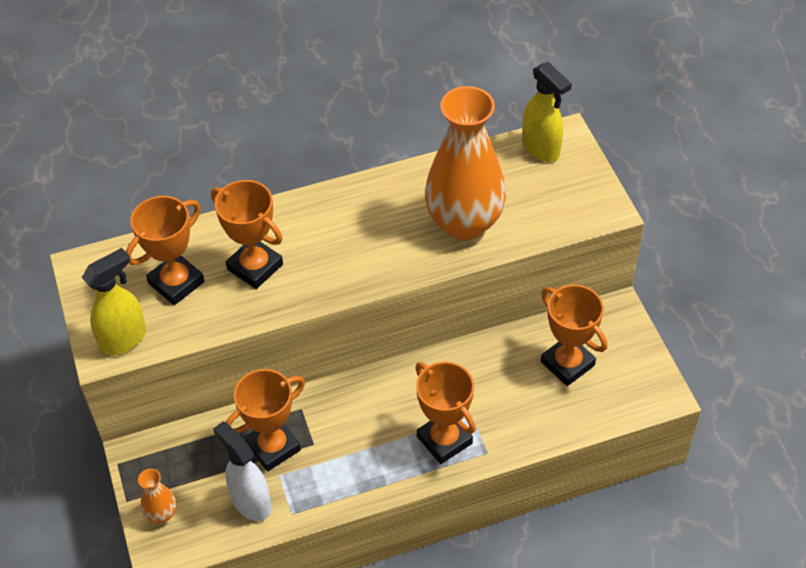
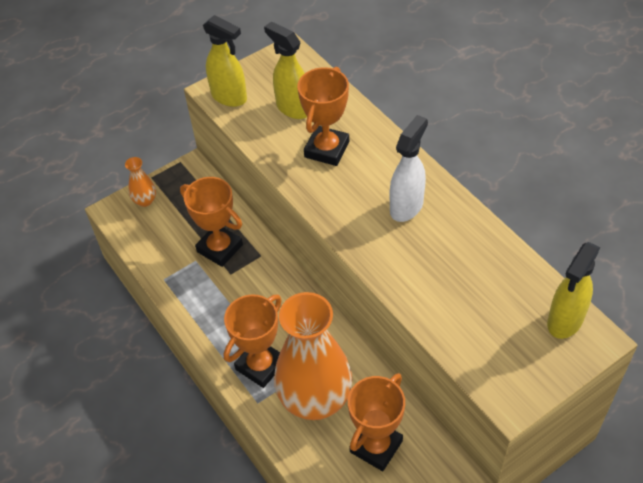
camera: 75 degrees right, 0 degrees up
orange trophy [126,196,205,305] -> yellow spray bottle [264,22,307,119]
white spray bottle [213,421,271,521] -> white spray bottle moved to [390,115,428,222]
orange vase [425,86,506,240] -> orange vase moved to [274,292,352,420]

